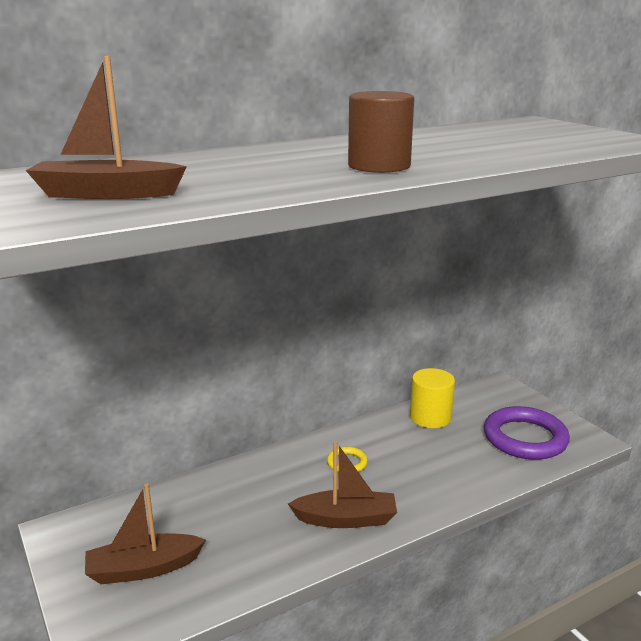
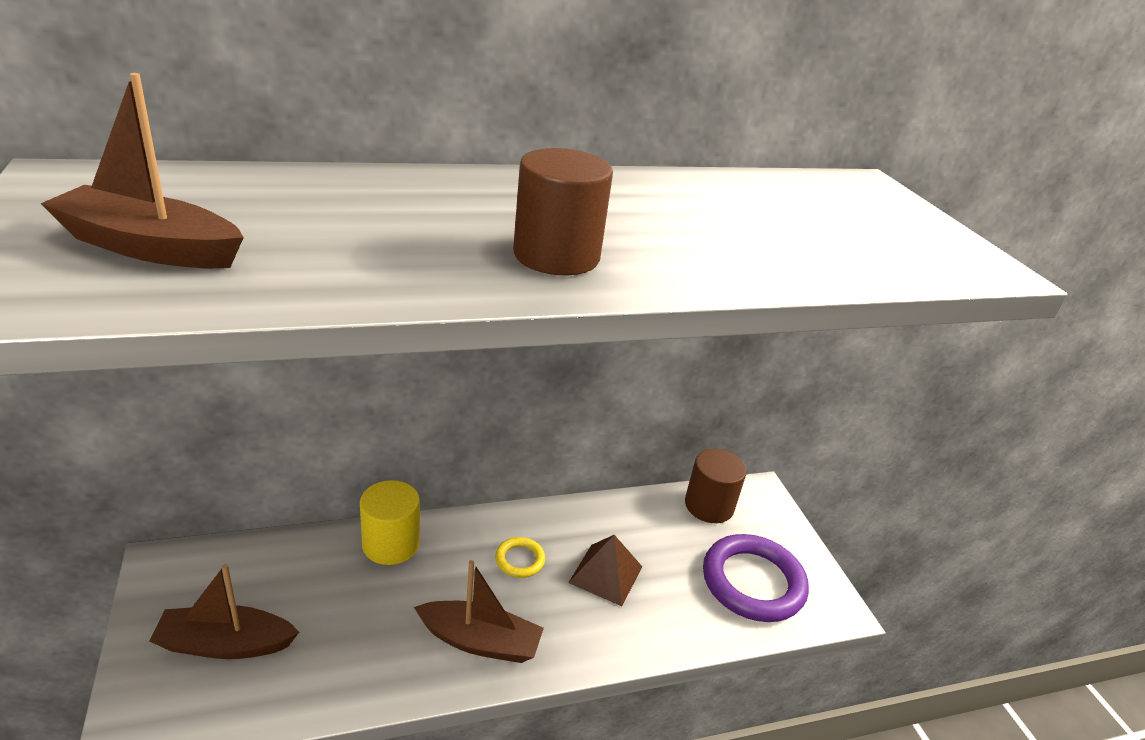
camera: 10 degrees right, 10 degrees up
yellow cylinder [410,368,455,428] -> yellow cylinder moved to [360,480,420,565]
none -> brown pyramid [568,535,642,606]
none -> brown cylinder [685,449,747,523]

